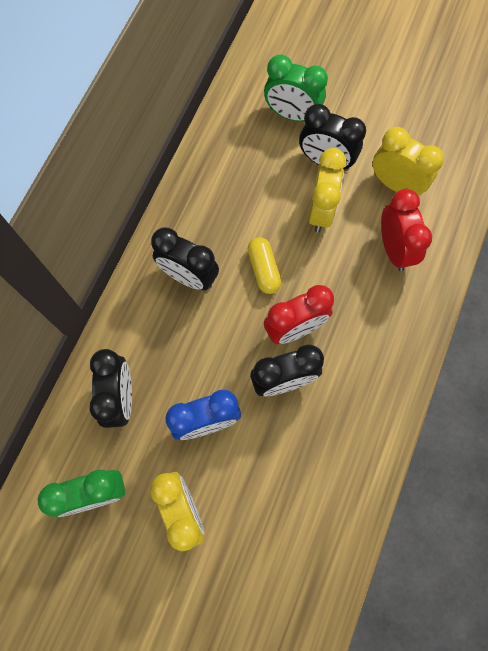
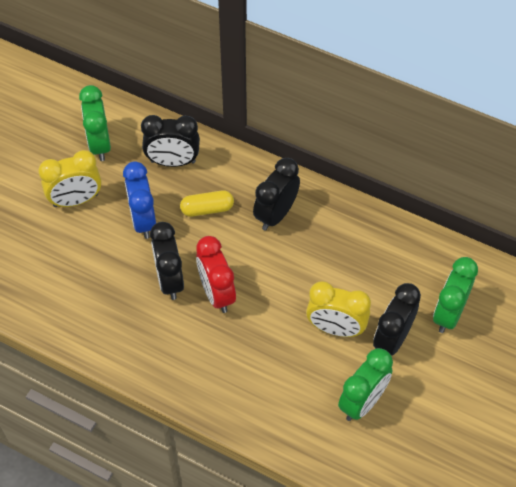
camera: 95 degrees right, 15 degrees down
yellow capsule [248,237,282,294] -> yellow capsule moved to [180,190,234,217]
yellow clock [373,127,444,196] -> green clock [338,348,393,421]
red clock [381,189,432,271] -> none

